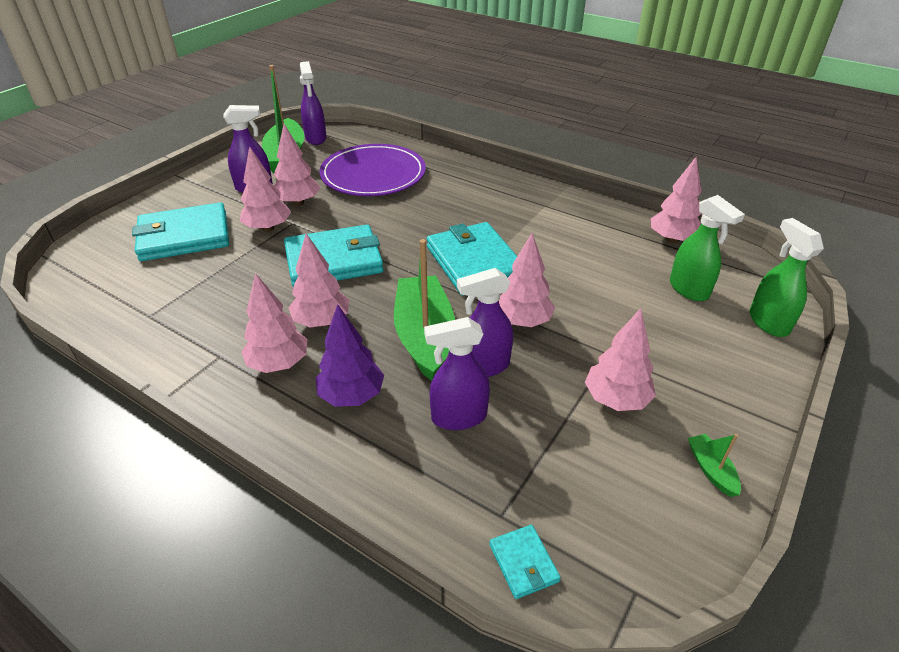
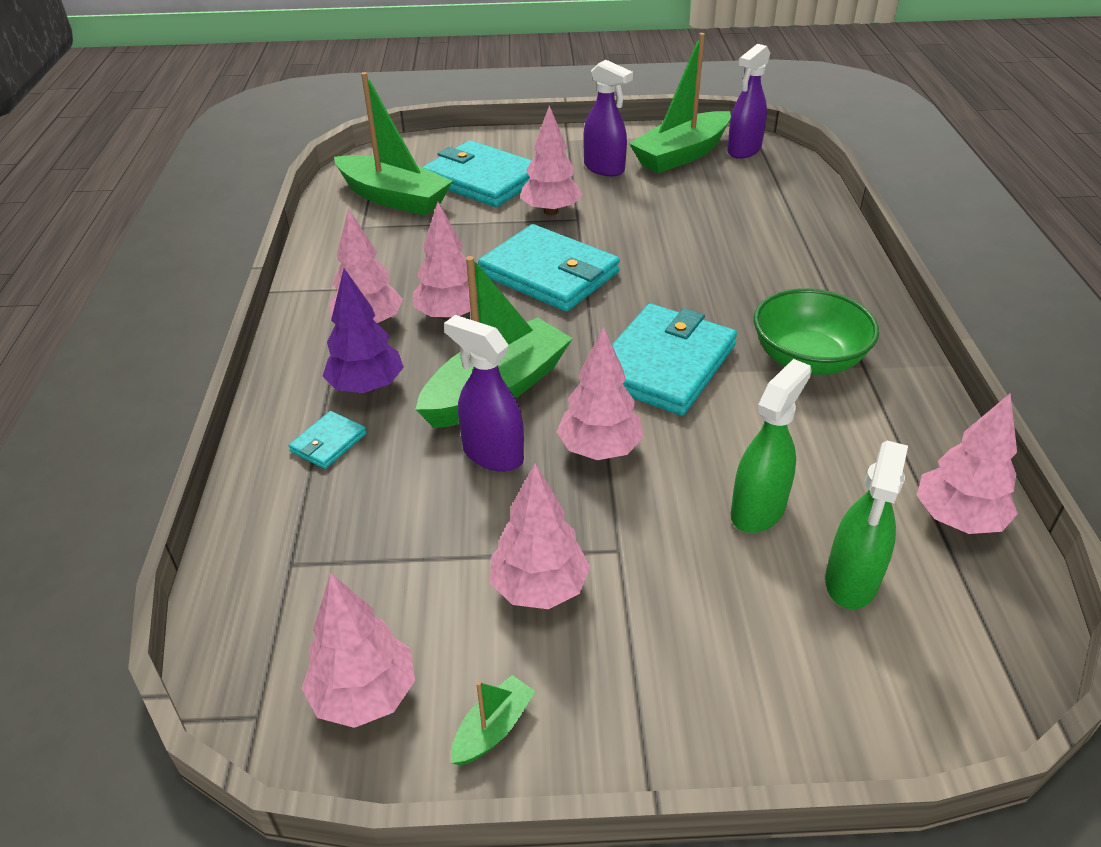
camera: 55 degrees right, 0 degrees up
pink tree [274,124,321,206] -> pink tree moved to [301,573,415,728]
purple plate [319,144,426,196] -> none
purple spray bottle [424,317,490,430] -> none
turquoise wallet [489,525,561,599] -> turquoise wallet moved to [288,411,367,469]
green spray bottle [749,218,824,337] -> green spray bottle moved to [731,359,812,533]
none -> green boat [334,72,453,215]
none -> green bowl [754,288,879,375]

